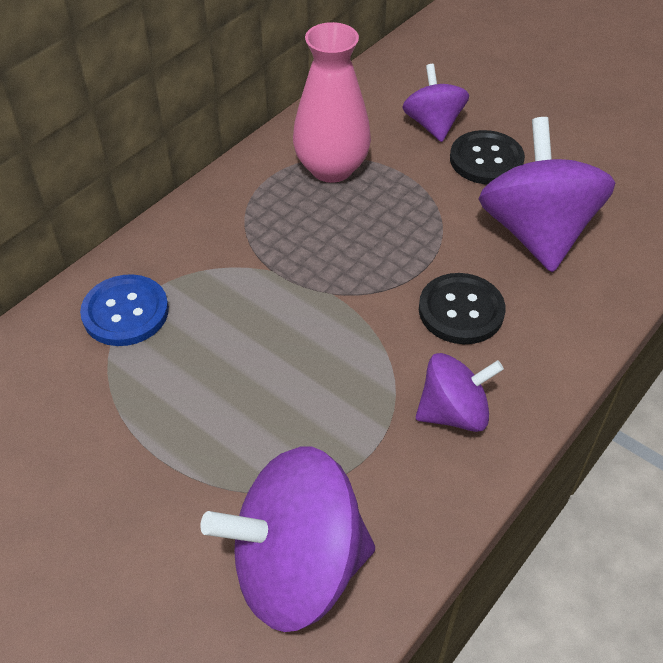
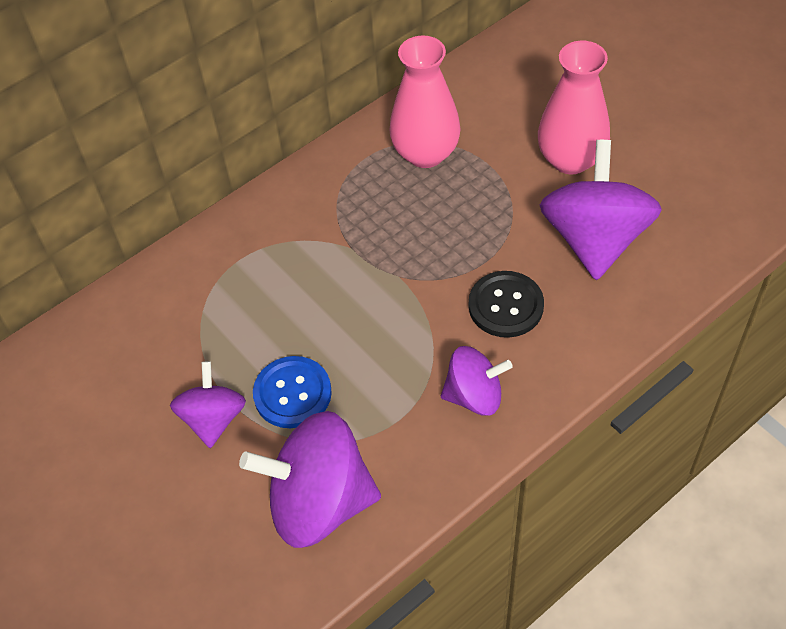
camera: 15 degrees right, 5 degrees up
blue button [80,274,169,346] -> blue button moved to [253,356,332,428]
purple spinning top [402,64,469,142] -> purple spinning top moved to [170,361,246,448]
black button [450,130,525,184] -> pink vase [538,41,610,174]

